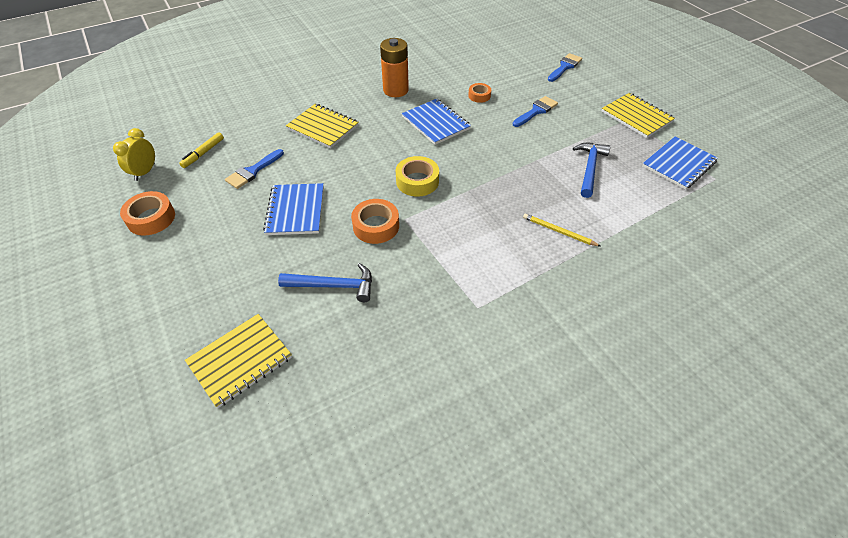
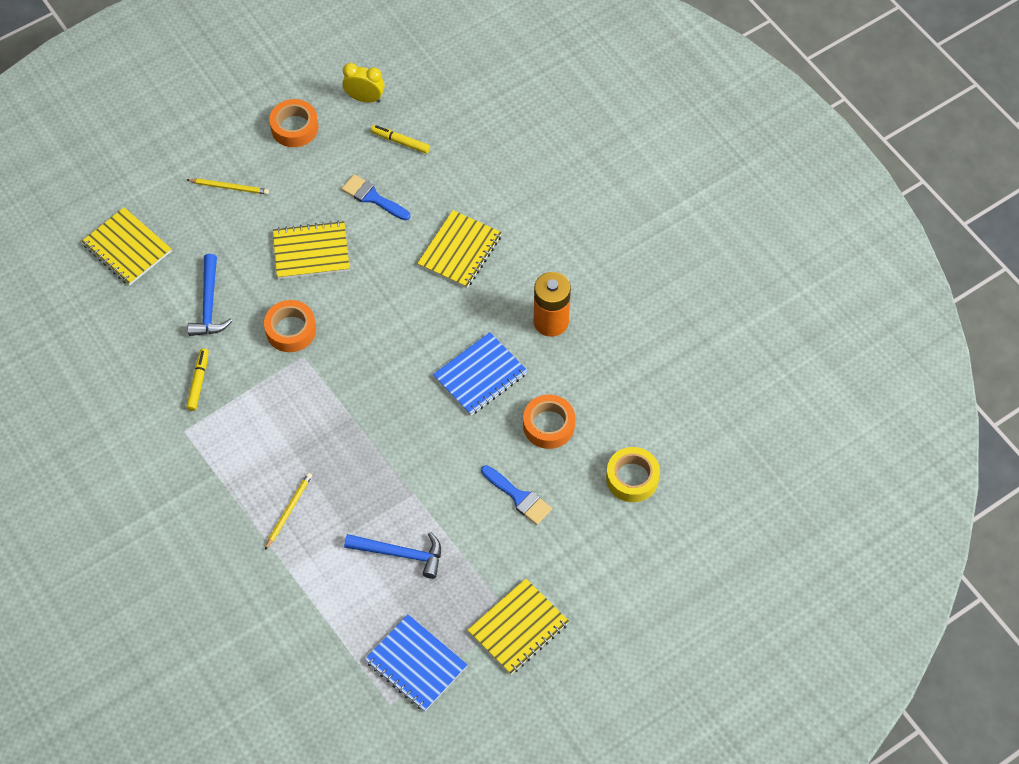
camera: 85 degrees right, 10 degrees up
blue notebook [263,183,324,235] -> yellow notebook [273,221,350,279]
yellow tape [396,156,439,197] -> yellow tape moved to [606,447,660,502]
orange tape [468,83,491,103] -> orange tape [523,395,575,449], size x1.63
blue brush [548,53,582,82] -> none
none -> yellow pencil [186,178,269,195]
none -> yellow marker [186,349,209,411]

